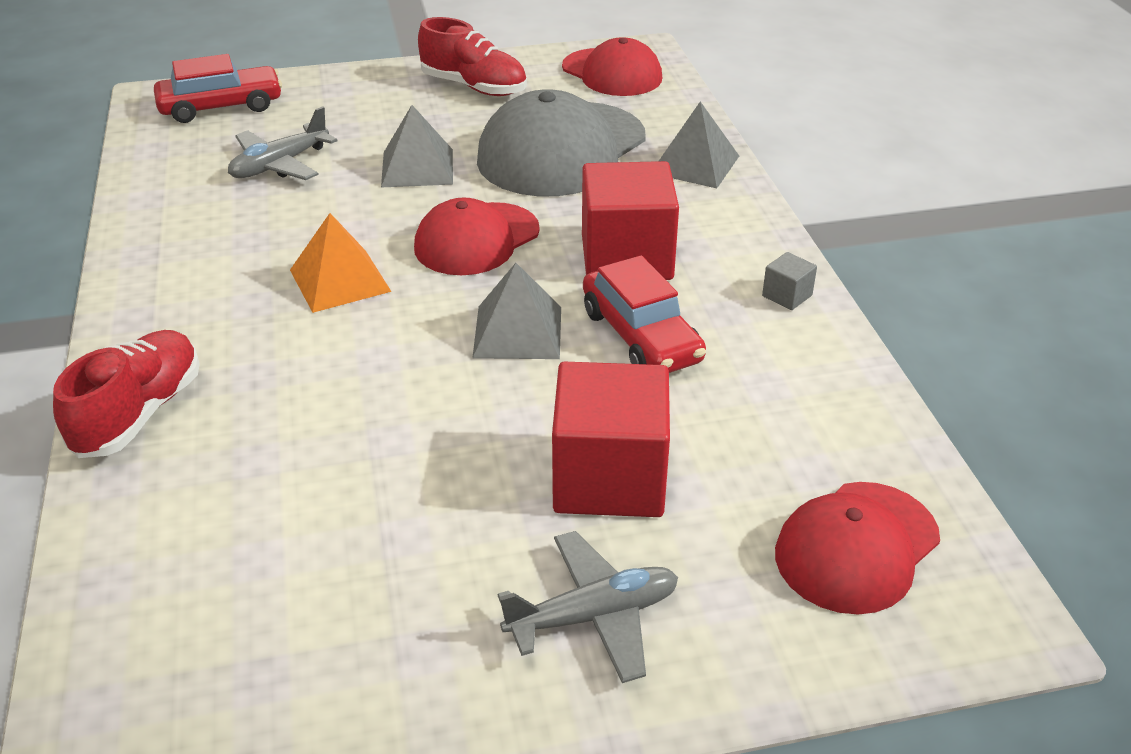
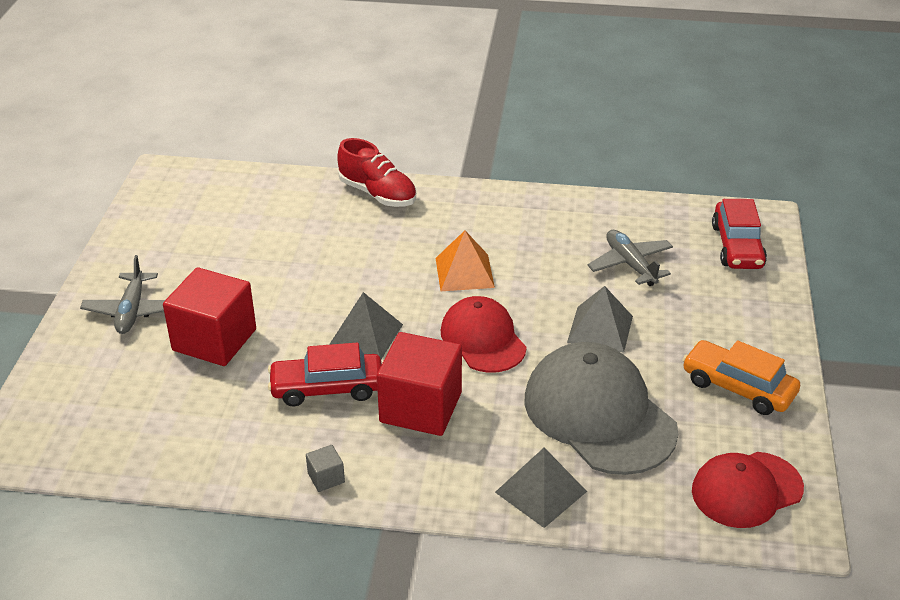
camera: 110 degrees right, 0 degrees up
red shoe [418,17,527,96] -> orange car [682,340,800,415]
red cap [775,482,940,614] -> none

